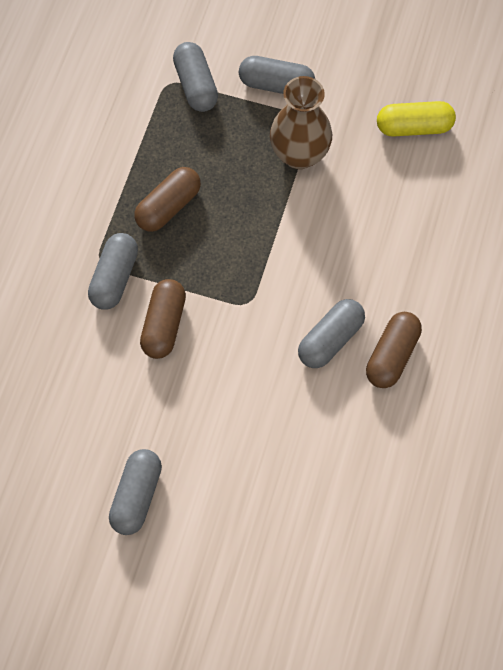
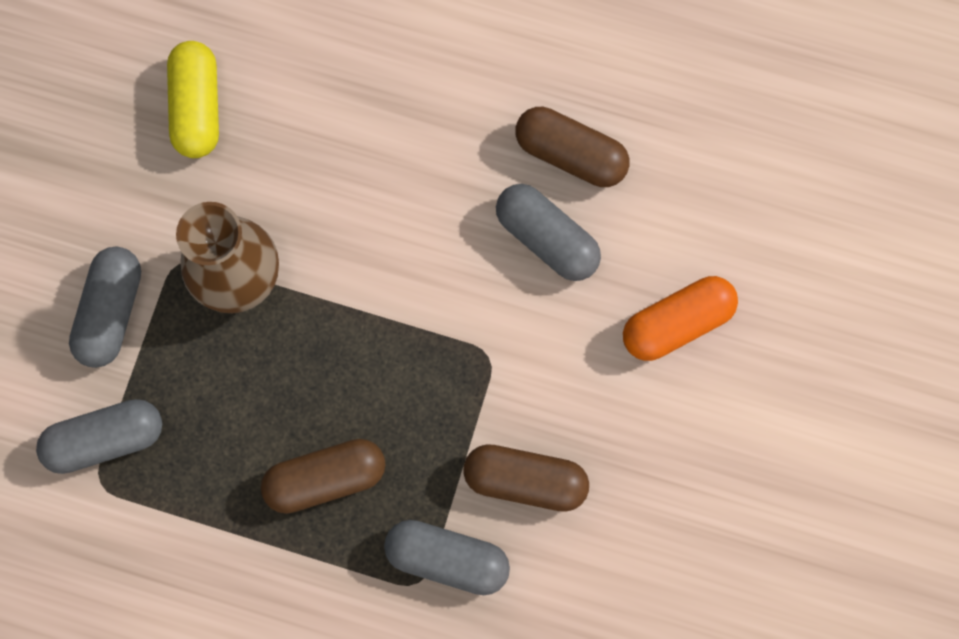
camera: 90 degrees left, 10 degrees up
grey capsule [109,449,162,535] -> none
brown capsule [134,167,201,232] -> brown capsule turned 60 degrees counterclockwise [261,439,386,514]
none -> orange capsule [623,276,738,361]

